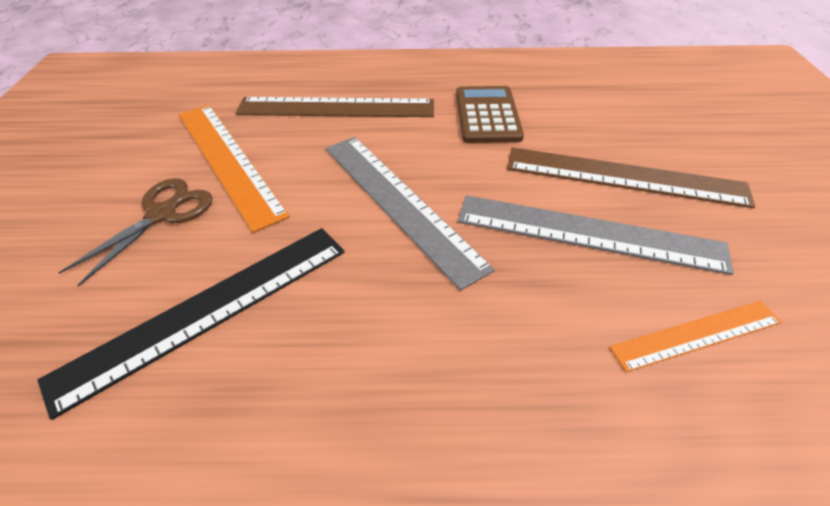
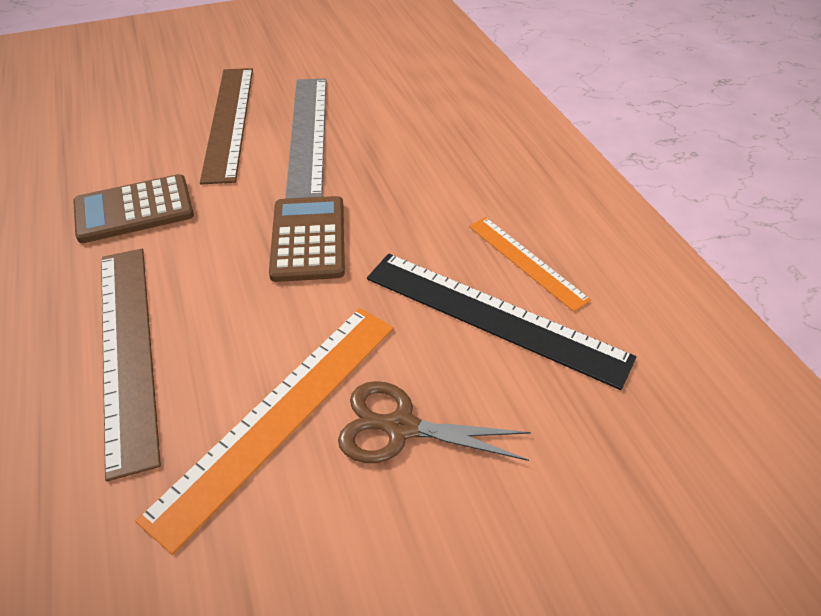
camera: 110 degrees left, 0 degrees up
grey ruler [326,137,494,291] -> brown calculator [269,196,345,282]
orange ruler [609,301,782,372] -> orange ruler moved to [469,217,591,312]

